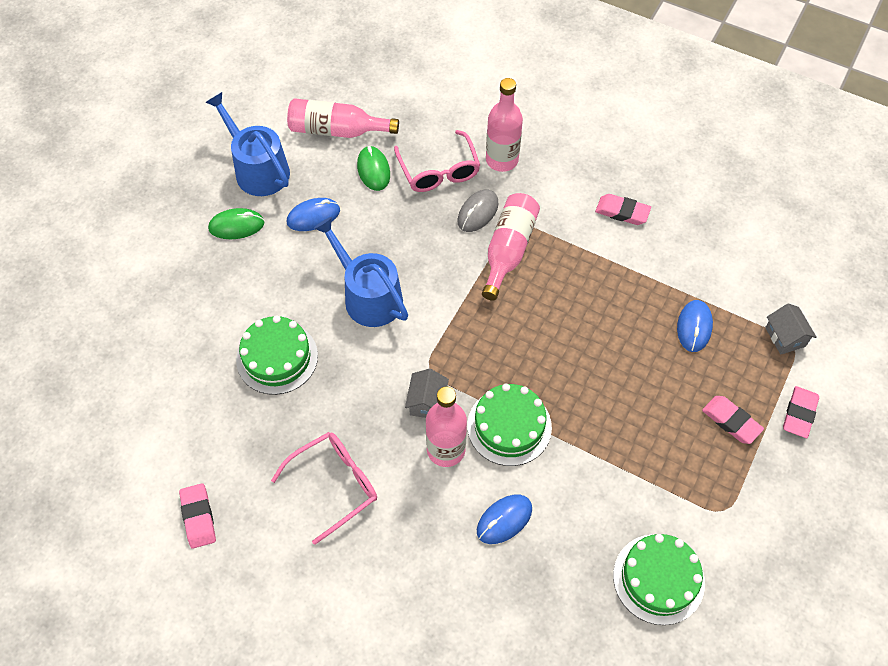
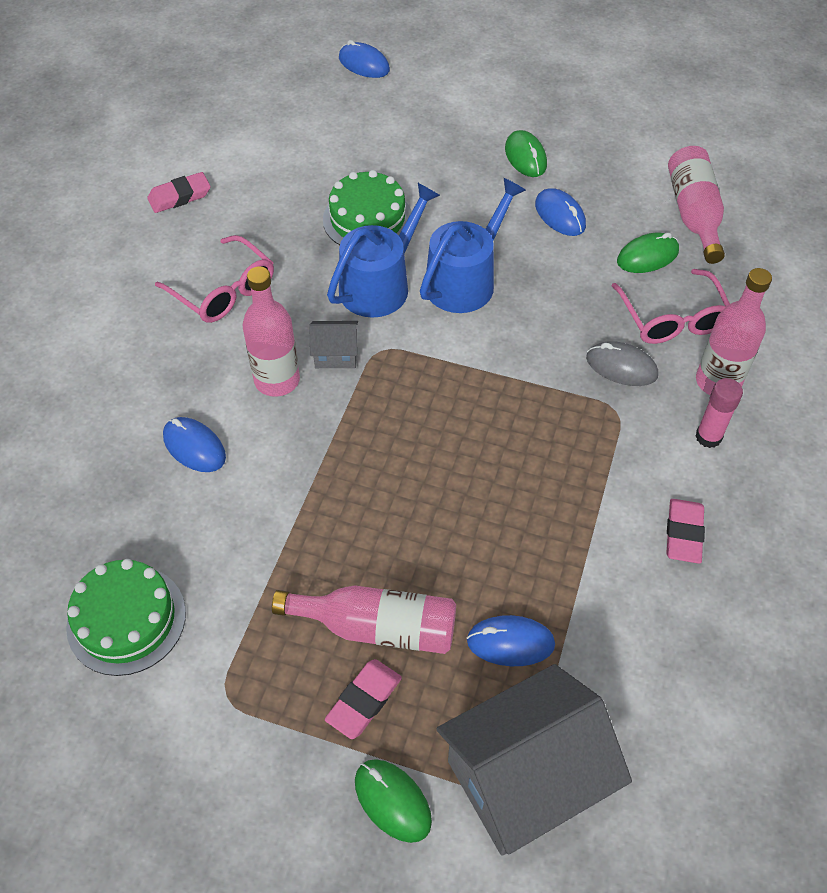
camera: 80 degrees right, 5 degrees down
blue watering can [205,92,290,196] -> blue watering can moved to [327,183,440,318]
pink glasses [394,130,480,192] -> pink glasses turned 75 degrees counterclockwise [612,269,730,344]
green cake [467,384,552,466] -> none
pink bottle [482,193,540,301] -> pink bottle moved to [272,585,456,654]
grey house [765,303,817,355] -> grey house [437,664,632,856], size x2.30
pink eraser [783,386,819,438] -> green mouse [355,759,432,843]
none -> blue mouse [339,40,390,78]
none -> pink glue stick [695,378,743,448]

